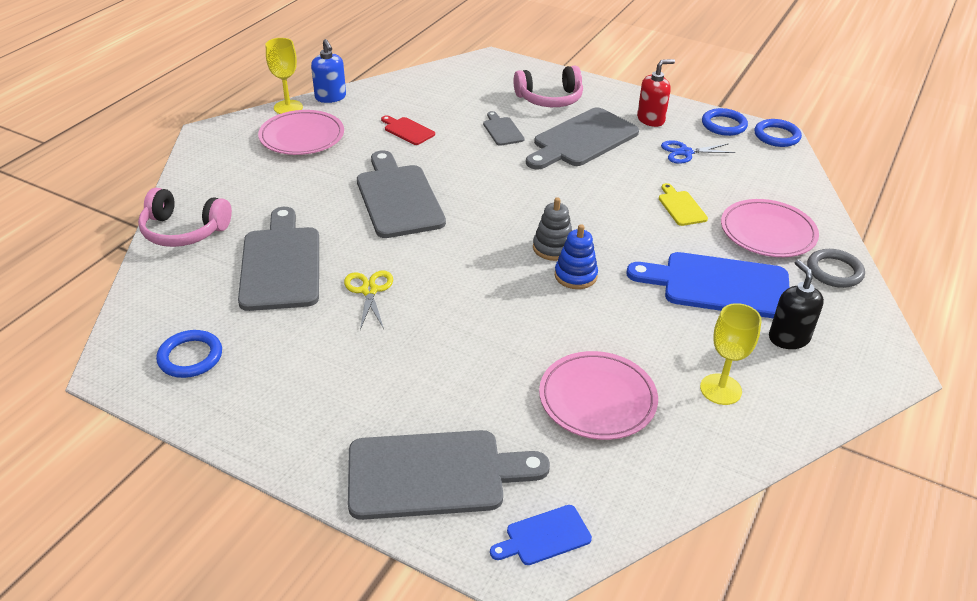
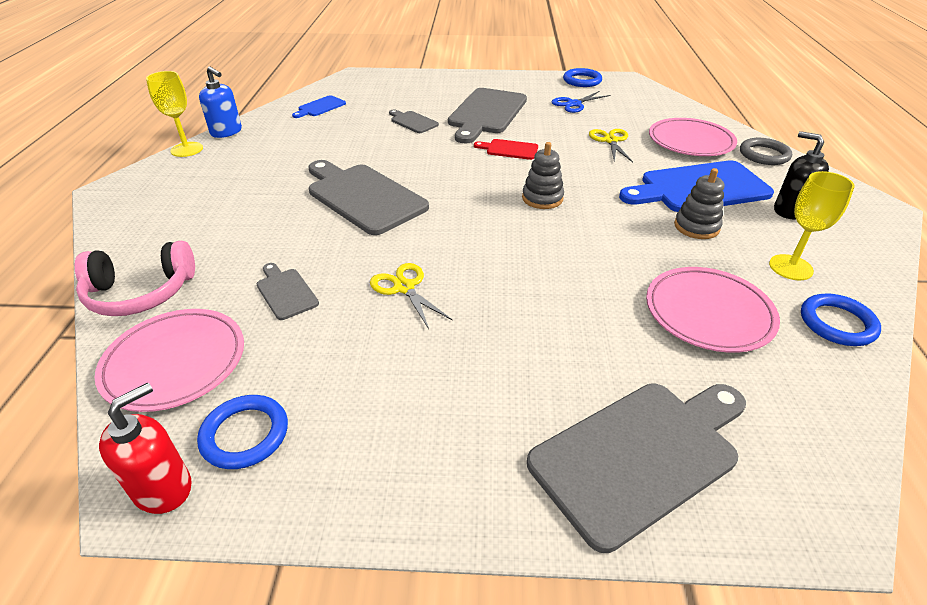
camera: 25 degrees left, 0 degrees up
grey cutting board [238,207,319,311] -> grey cutting board [257,263,319,320], size x0.48
pink plate [258,110,344,155] -> pink plate moved to [95,309,244,412]
red cutting board [381,115,435,145] -> red cutting board moved to [474,139,538,160]
blue cutting board [490,505,592,565] -> blue cutting board moved to [292,95,346,118]
pink headphones [514,66,583,107] -> none
blue stacking toy [555,224,598,289] -> none
red soap dispenser [637,59,675,127] -> red soap dispenser moved to [99,383,192,514]
yellow cutting board [659,183,708,226] -> yellow scissors [589,129,633,162]
blue ring [754,119,802,147] -> blue ring moved to [801,293,881,346]
none -> grey stacking toy [674,168,724,239]

